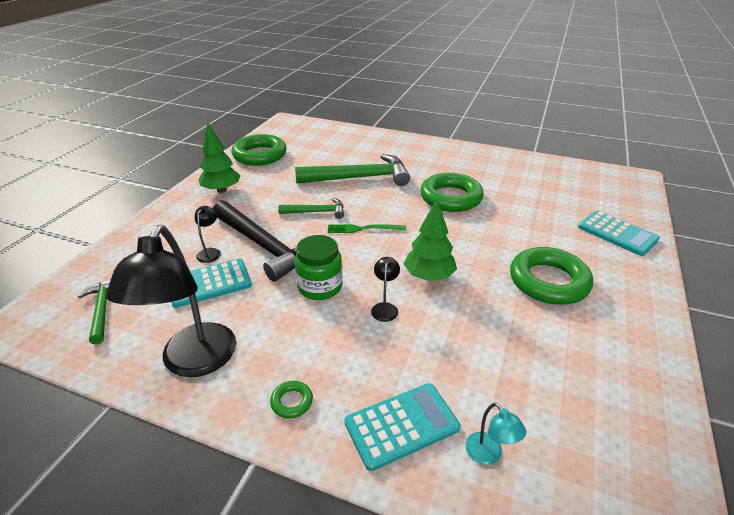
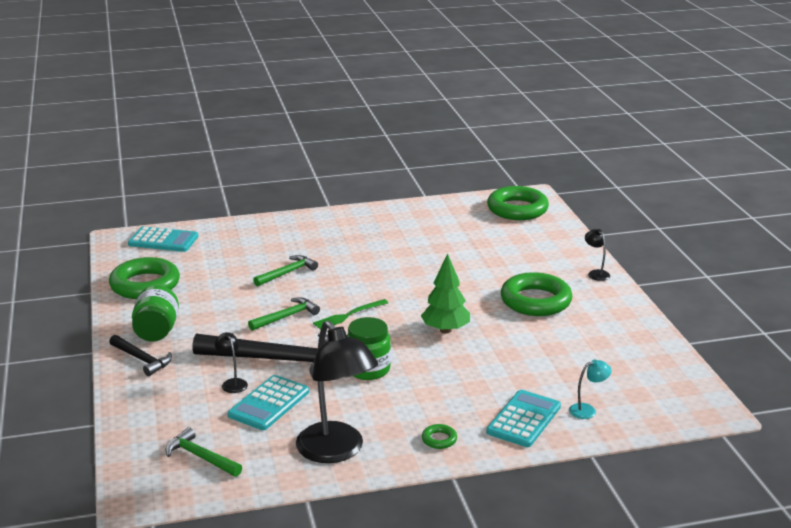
camera: 35 degrees left, 10 degrees down
green tree [198,123,241,193] -> green jar [132,285,179,341]
green hammer [295,154,410,186] -> green hammer [253,255,318,287], size x0.53
black lamp [371,257,400,322] -> black lamp moved to [585,229,610,281]
green ring [420,173,484,212] -> green ring moved to [487,186,549,220]
turquoise lamp [465,402,526,465] -> turquoise lamp turned 45 degrees counterclockwise [569,360,612,419]
turquoise calculator [578,211,660,256] -> turquoise calculator moved to [128,226,198,252]
none -> black hammer [109,335,172,376]

